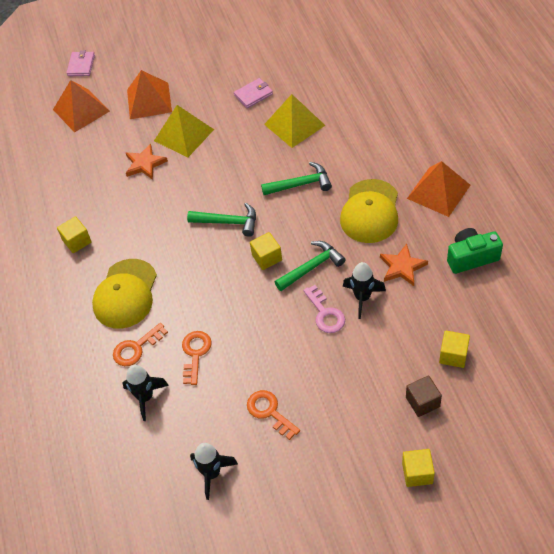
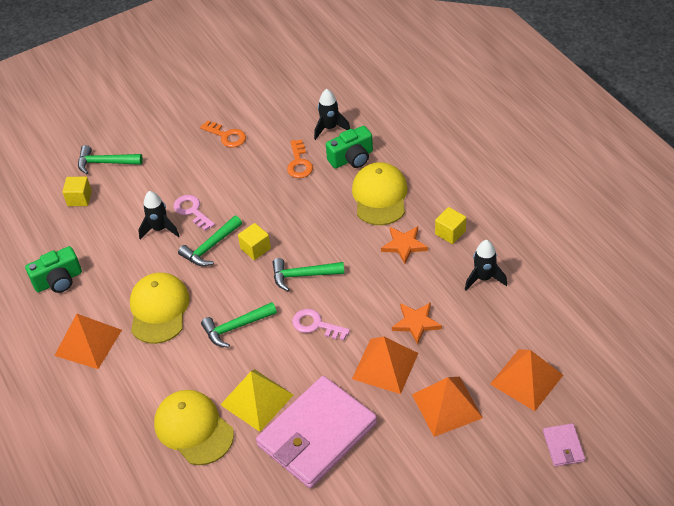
camera: 165 degrees right, 5 degrees down
orange key [113,323,168,366] -> green camera [326,126,373,168]
yellow pyramid [154,105,214,158] -> orange pyramid [352,337,418,394]
black rocket [190,443,238,500] -> black rocket moved to [465,240,507,290]
pink wallet [234,78,273,108] -> pink wallet [256,376,377,488], size x2.43
orange star [380,244,428,286] -> orange star moved to [381,226,428,264]
yellow cube [402,449,435,487] -> none
brown cube [406,375,442,417] -> green hammer [78,145,143,174]
none -> yellow cap [154,390,234,465]
none -> pink key [292,309,350,341]

